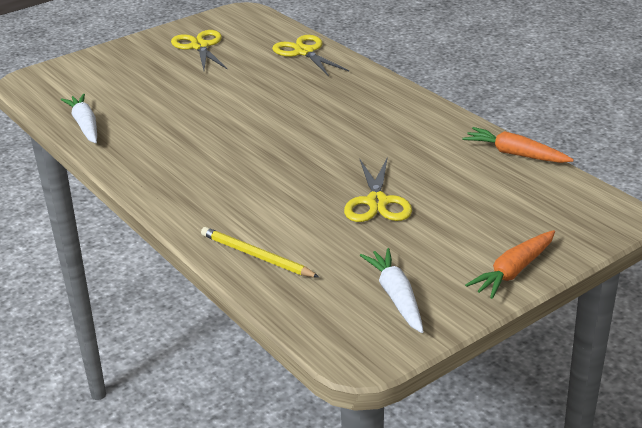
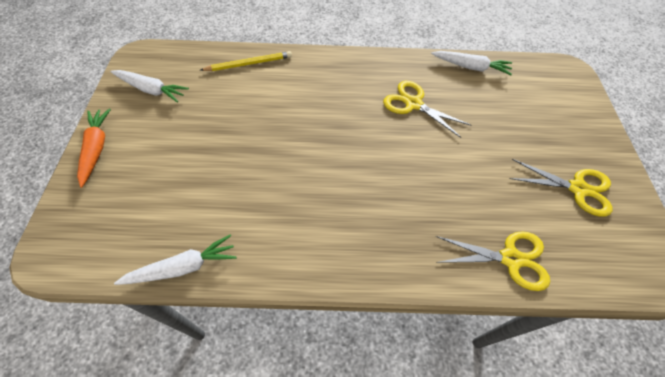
camera: 125 degrees right, 25 degrees up
yellow scissors [344,156,412,222] -> yellow scissors moved to [383,81,471,138]
orange carrot [462,127,574,163] -> white carrot [114,235,237,285]

